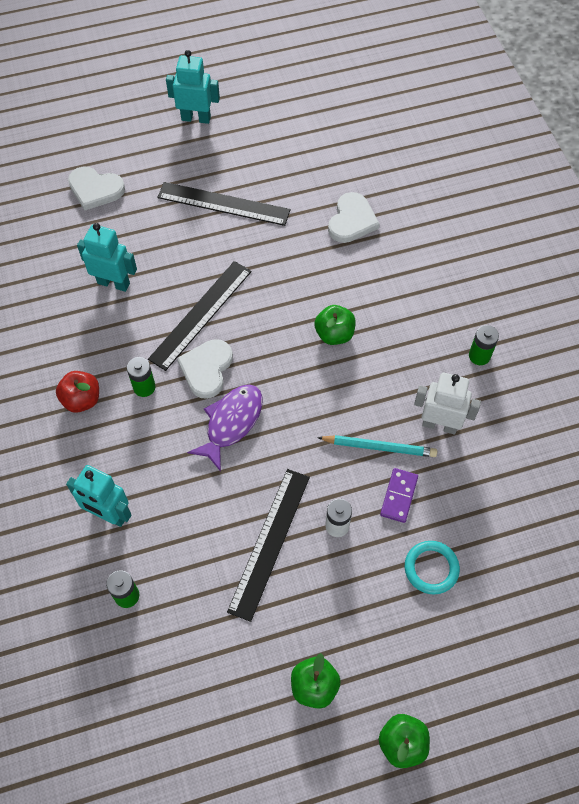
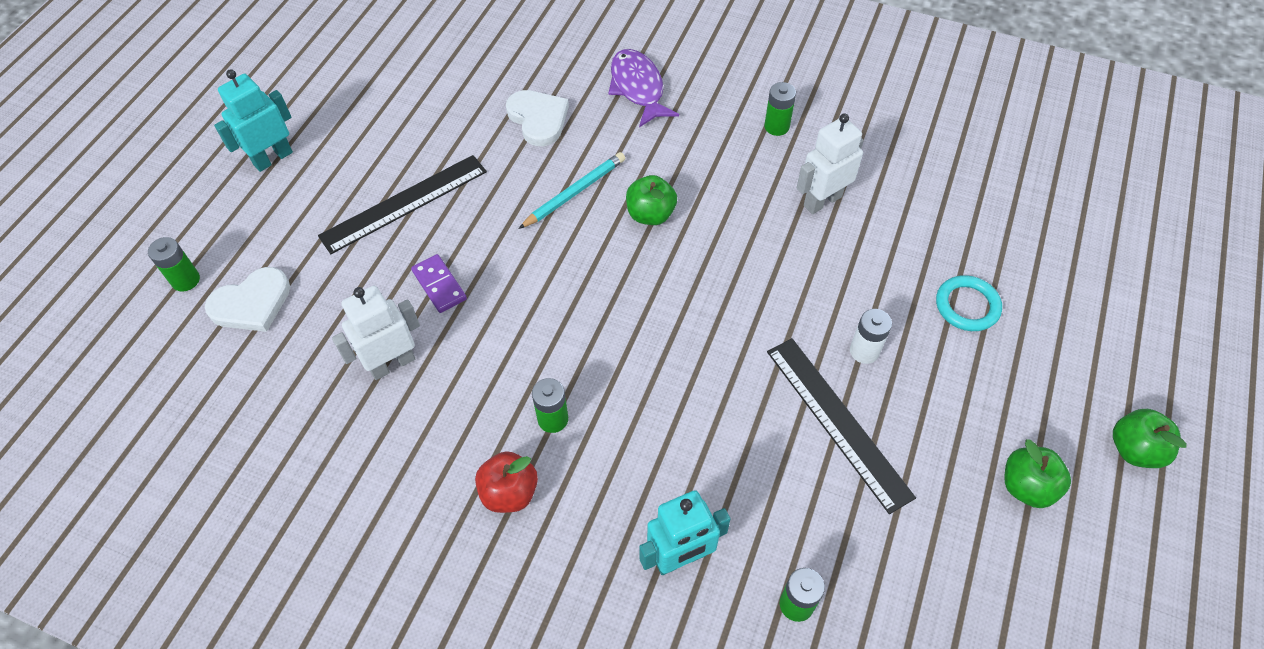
camera: 50 degrees left, 5 degrees down
turquoise robot [77,223,137,292] -> white robot [332,286,420,380]
black ruler [148,261,252,371] -> none
white heart [177,339,233,399] -> none
purple fish [187,384,263,472] -> purple fish moved to [608,49,679,127]
turquoise pencil [317,435,437,457] -> turquoise pencil moved to [518,152,625,229]
purple domino [380,468,418,523] -> purple domino moved to [411,254,467,313]
none -> green battery [148,237,200,291]

